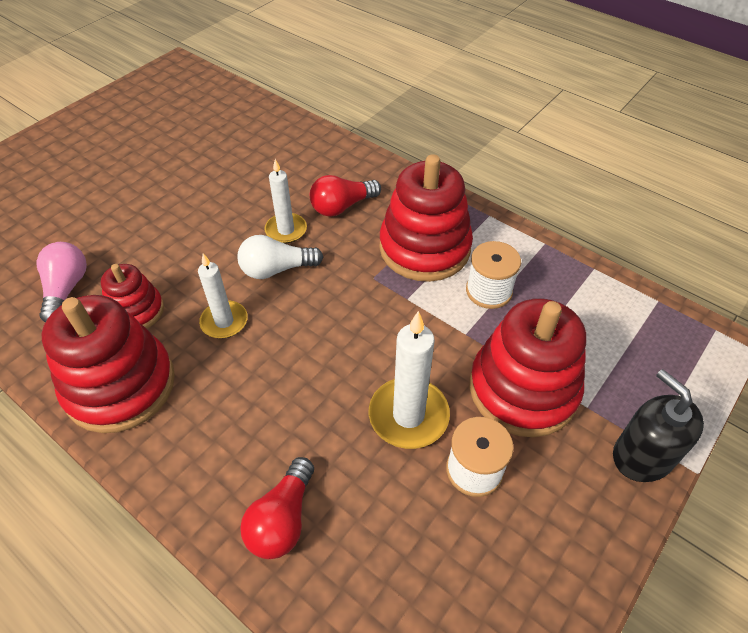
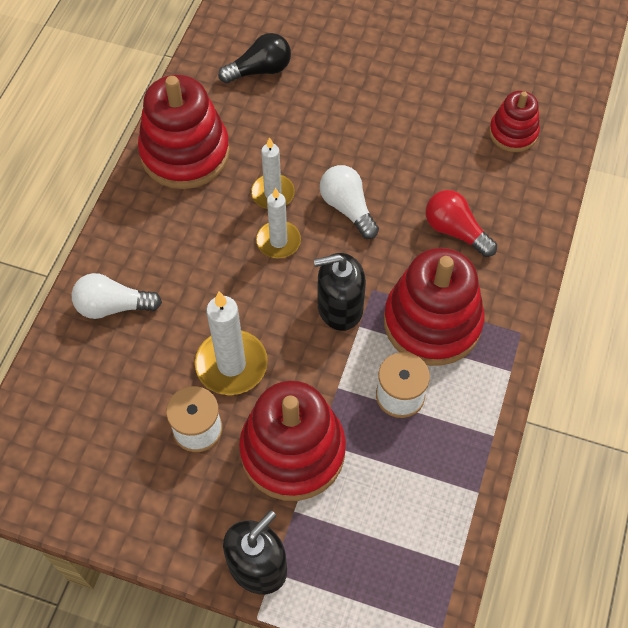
camera: 70 degrees right, 10 degrees up
pink light bulb [36,242,87,322] -> black light bulb [218,33,291,83]
red stacking toy [101,264,164,329] -> red stacking toy moved to [489,91,540,152]
red light bulb [240,457,314,559] -> white light bulb [72,273,162,319]
white candle [264,159,307,243] -> white candle moved to [256,188,301,258]
none -> black soap dispenser [314,253,366,331]

